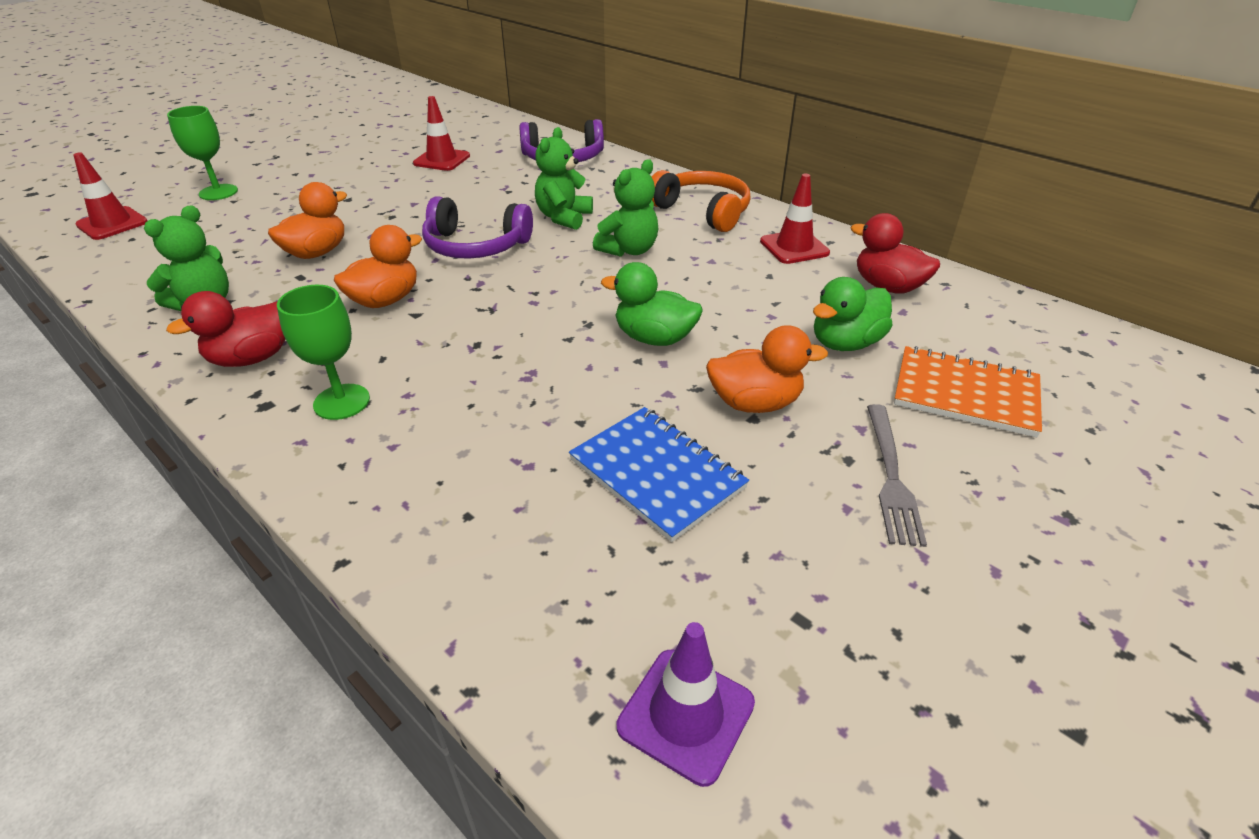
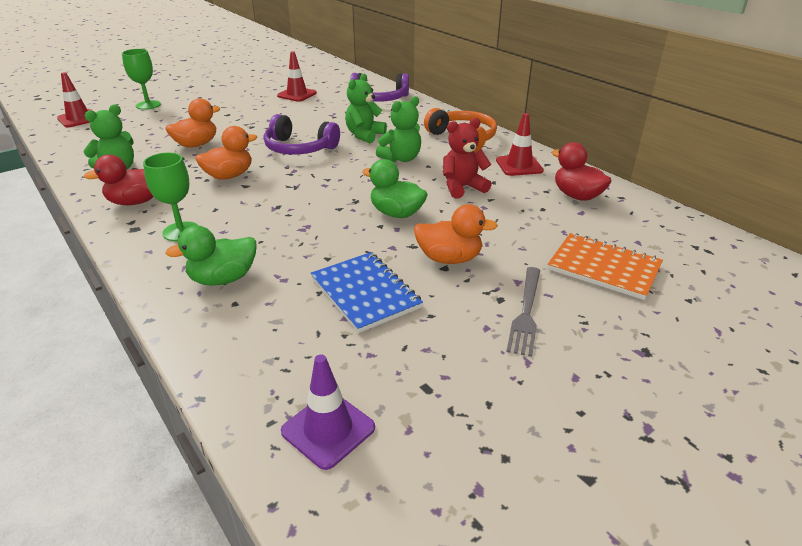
camera: 10 degrees right, 5 degrees down
green duck [813,277,892,351] -> green duck moved to [165,225,257,285]
none -> red teddy bear [443,118,492,199]

